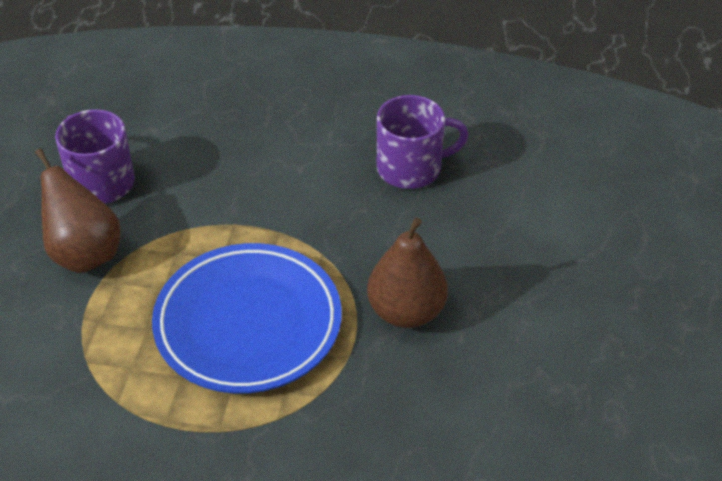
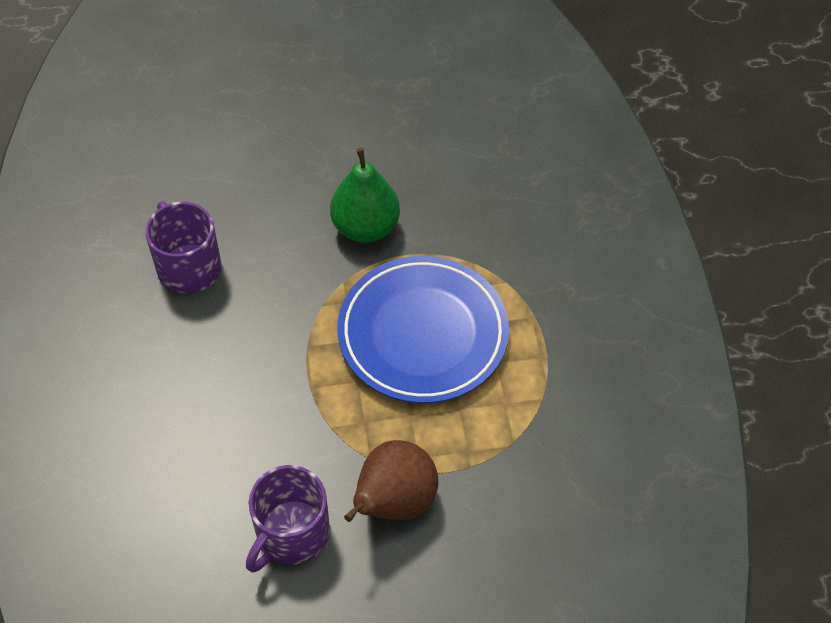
camera: 110 degrees left, 10 degrees up
brown pear [367,217,448,328] -> green pear [330,148,400,243]

